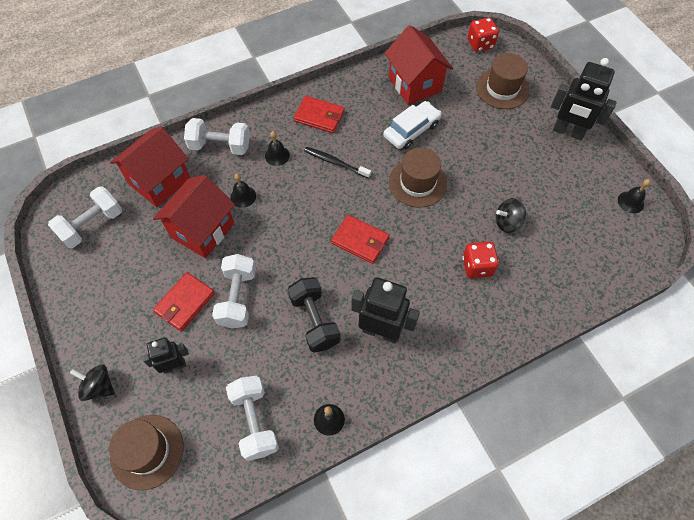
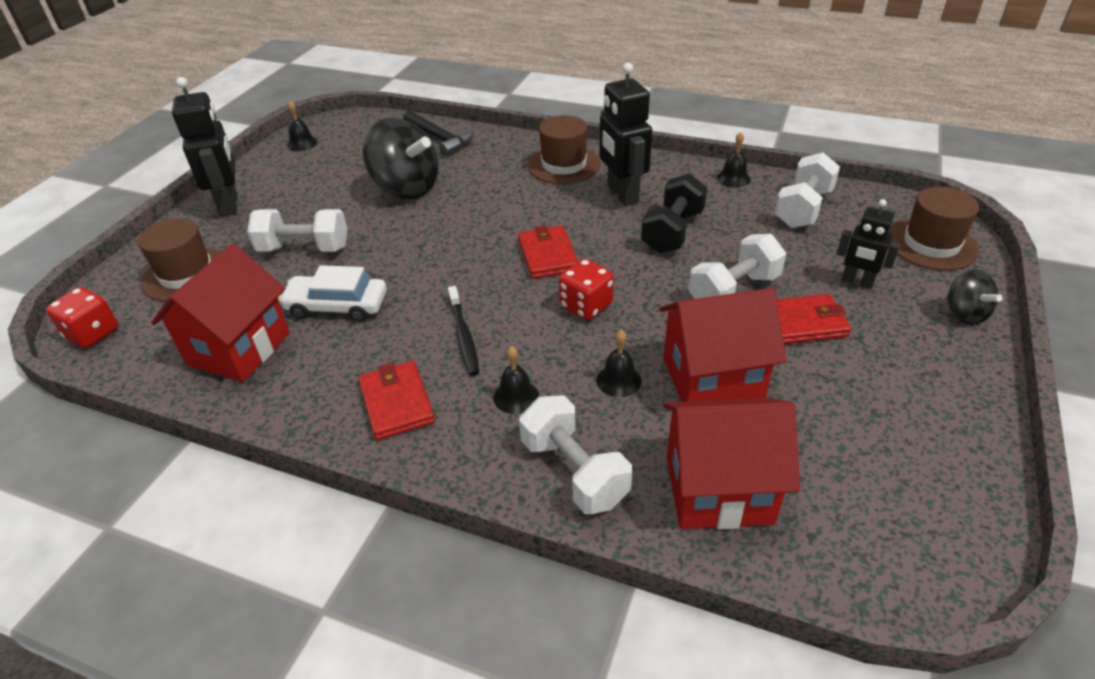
camera: 130 degrees left, 20 degrees down
white dumbbell [48,186,122,248] -> white dumbbell moved to [247,209,347,252]
brown hat [389,148,447,208] -> brown hat moved to [528,115,601,184]
red dice [462,242,499,278] -> red dice moved to [559,259,614,320]
black spinning top [496,198,526,233] -> black spinning top [362,117,439,199], size x1.91
none -> black hammer [403,111,473,156]

